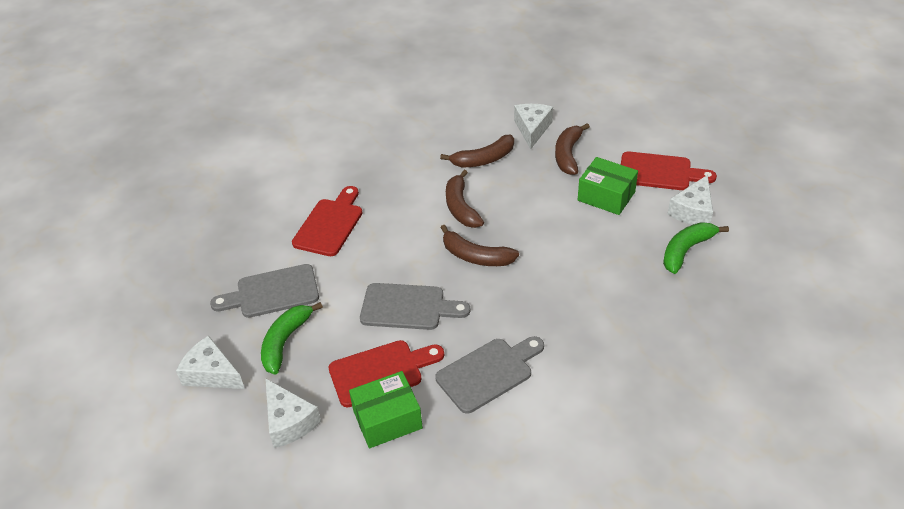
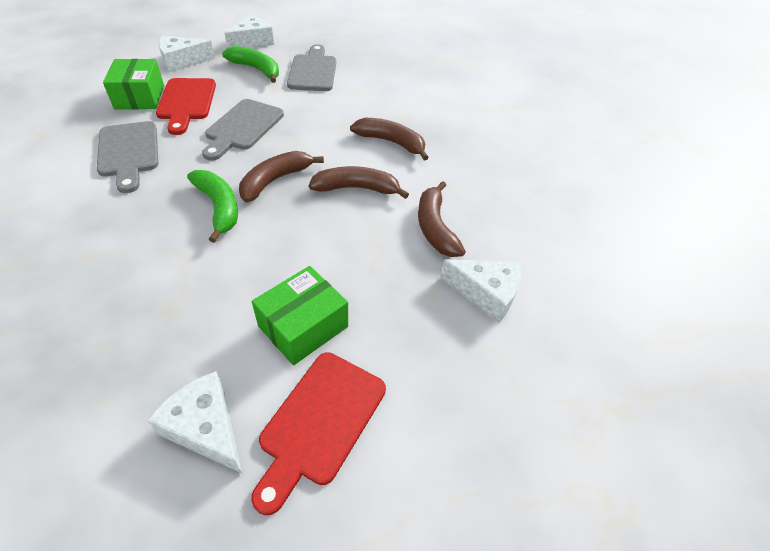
camera: 100 degrees right, 5 degrees up
red cutting board [292,186,362,256] -> none
brown banana [555,123,590,175] -> brown banana moved to [350,118,429,160]
green banana [663,222,729,274] -> green banana moved to [187,170,238,243]

